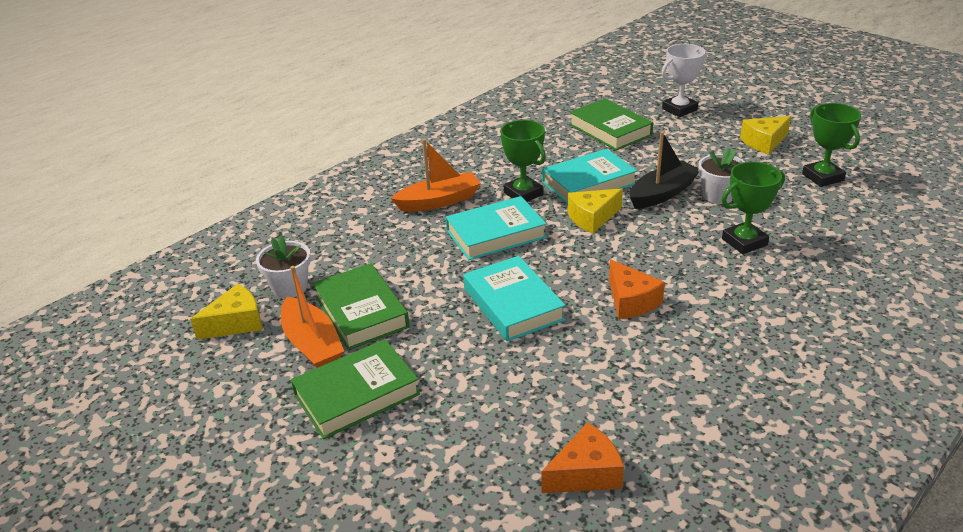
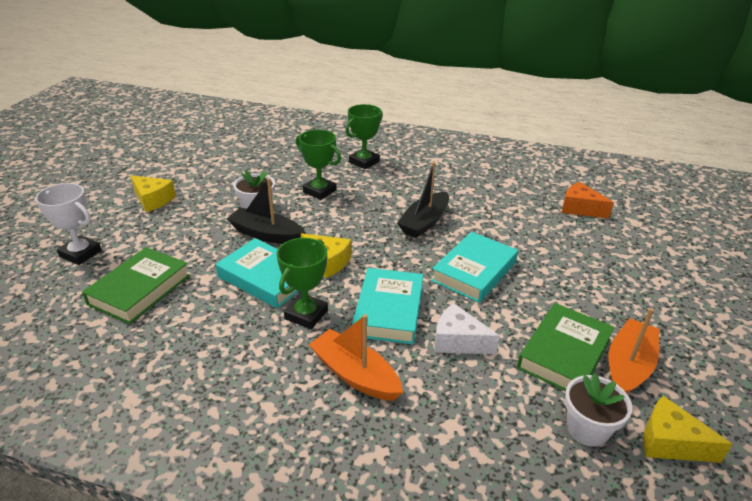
camera: 120 degrees left, 0 degrees up
green book [291,339,420,439] -> none
turquoise book [446,196,547,260] -> turquoise book turned 60 degrees clockwise [352,268,423,344]
orange cheese [609,259,665,319] -> black boat [397,162,449,238]
green trophy [802,103,861,187] -> green trophy moved to [345,104,383,169]
none -> white cheese [434,303,500,354]

